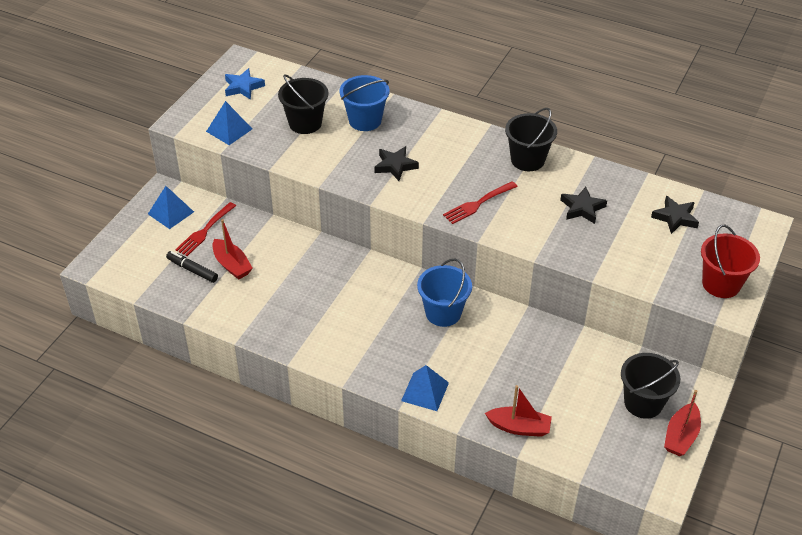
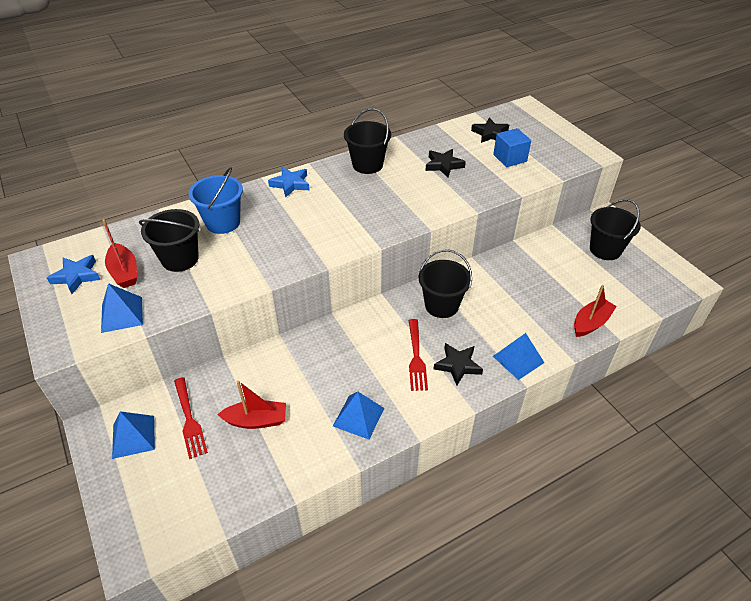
camera: 55 degrees left, 0 degrees up
black marker [166,251,218,283] -> none
black star [374,146,419,181] -> black star moved to [434,343,483,386]
blue bucket [417,258,472,327] -> black bucket [419,249,472,318]
red fork [443,181,518,224] -> red fork moved to [409,319,428,391]
red boat [664,390,701,456] -> red boat moved to [102,219,137,288]
red bucket [701,225,760,298] -> none
none -> blue star [268,167,310,198]
none -> blue pyramid [333,392,384,440]
none -> blue cube [493,128,531,167]

